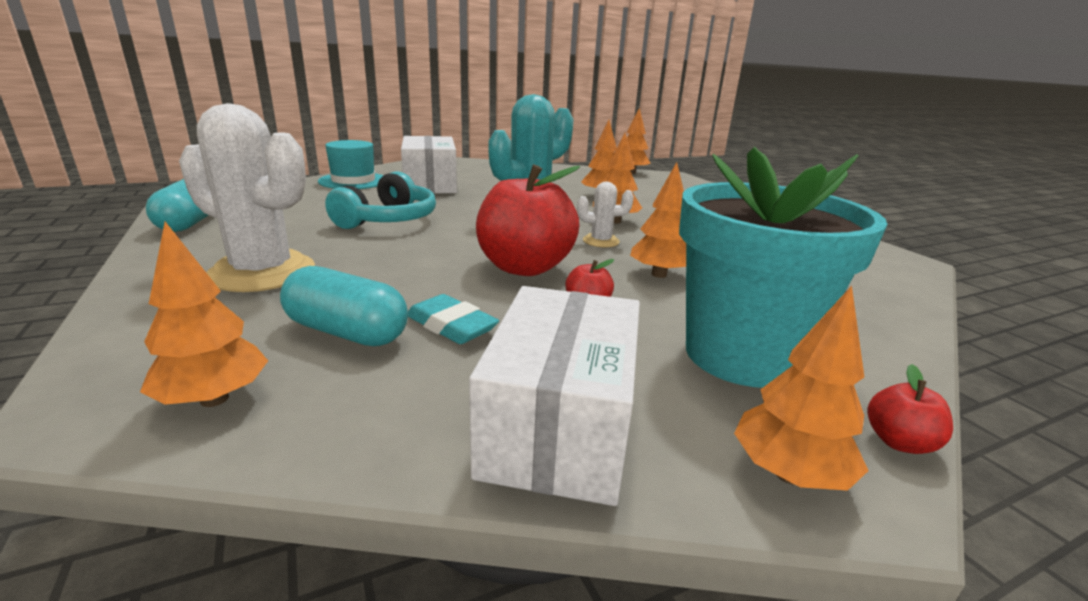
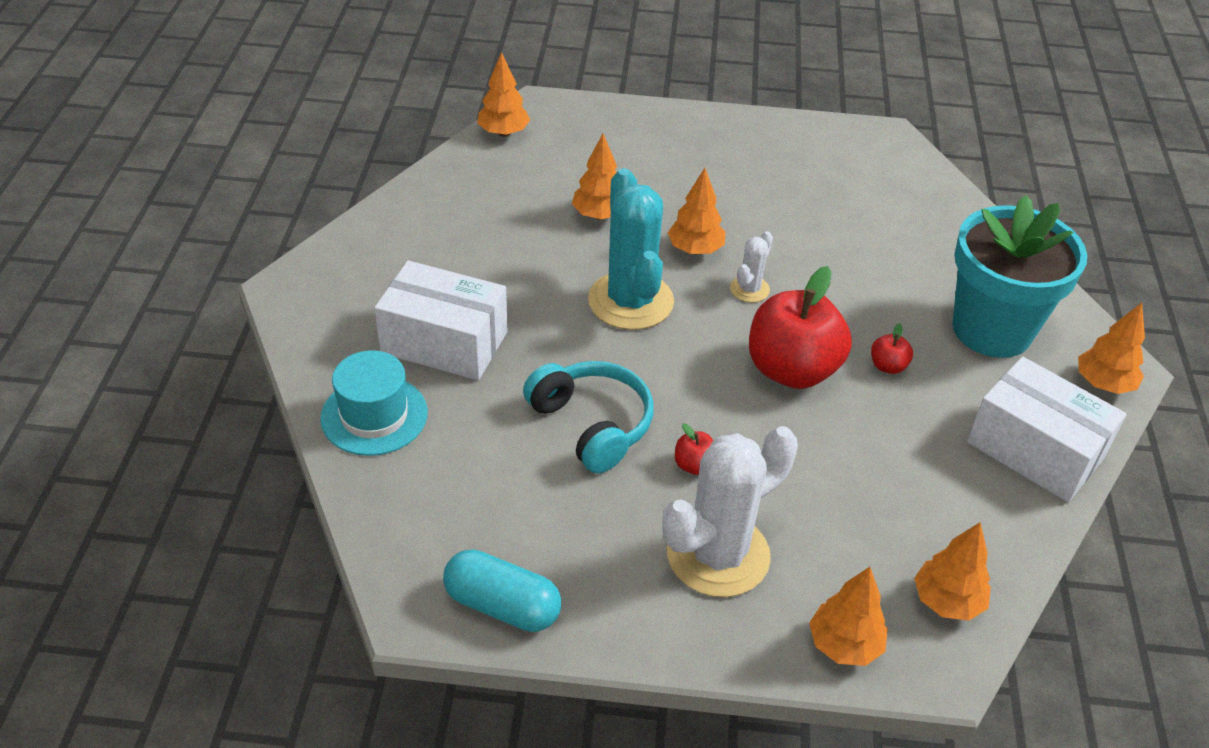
camera: 60 degrees left, 20 degrees up
turquoise capsule [280,266,408,346] -> none
turquoise eraser [408,294,499,344] -> none
orange tree [630,162,686,278] -> orange tree moved to [809,567,888,666]
red apple [867,364,953,454] -> red apple moved to [675,424,713,475]

